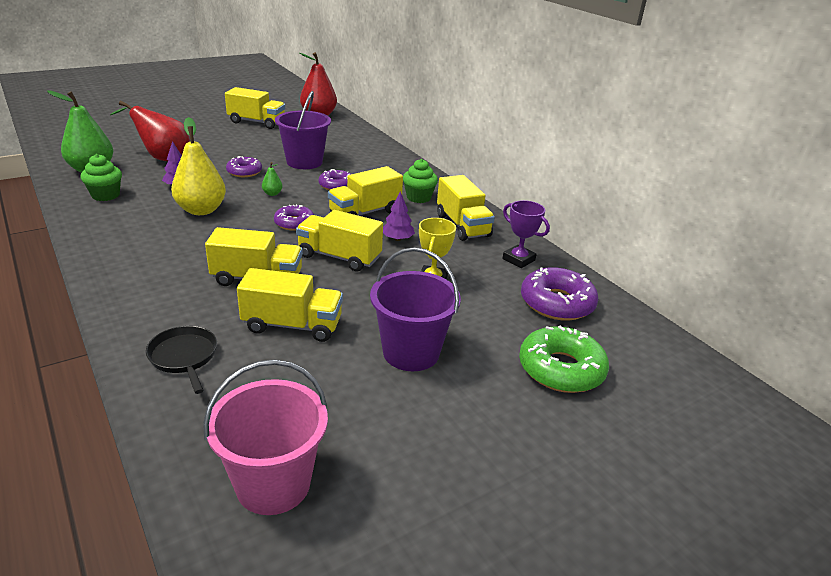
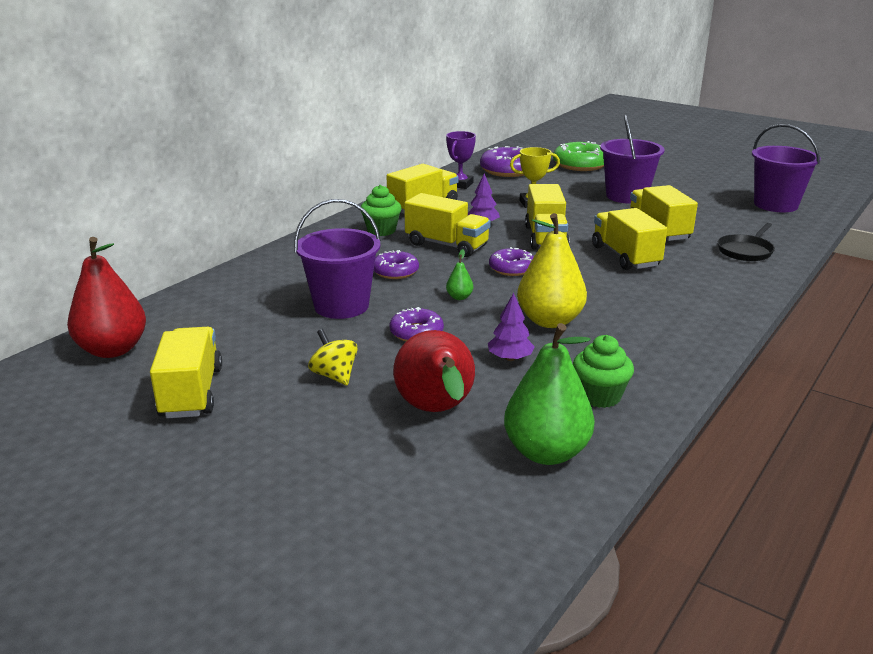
camera: 110 degrees left, 5 degrees down
pink bucket [203,359,328,515] -> purple bucket [752,124,821,212]
none -> yellow spinning top [308,329,358,385]

